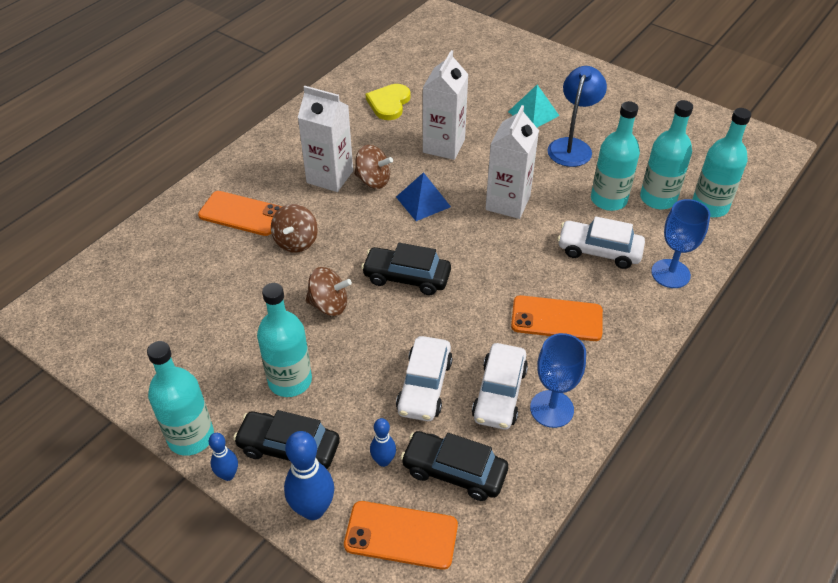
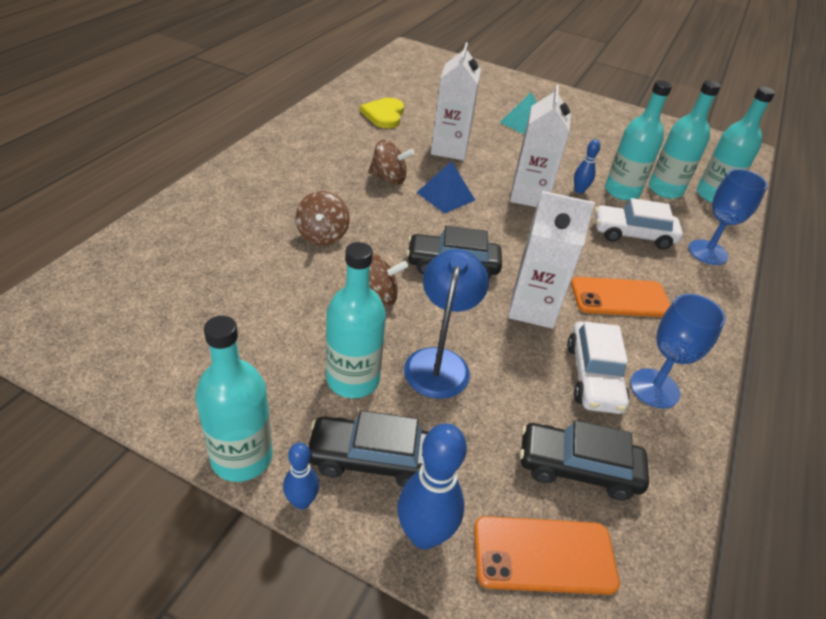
camera: 15 degrees left, 5 degrees down
orange phone [198,191,282,236] -> none
white carton [298,86,353,192] -> white carton moved to [508,191,595,329]
blue bowling pin [370,418,396,467] -> blue bowling pin moved to [574,140,600,194]
white car [396,336,453,421] -> none
blue lamp [548,66,607,167] -> blue lamp moved to [404,249,489,399]

